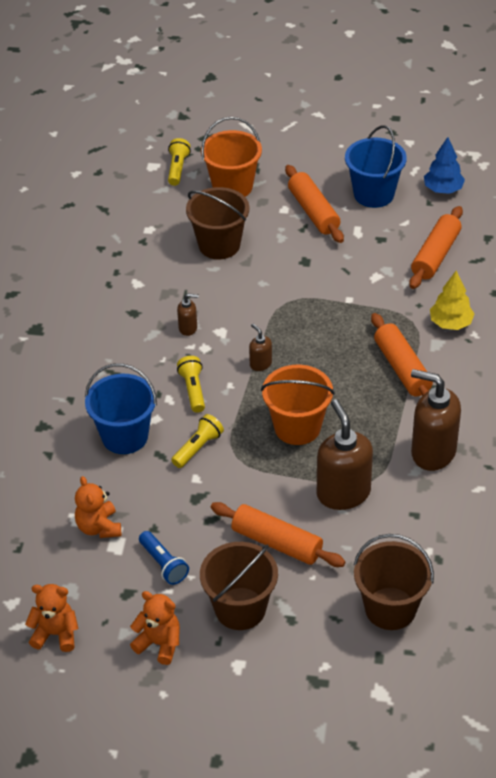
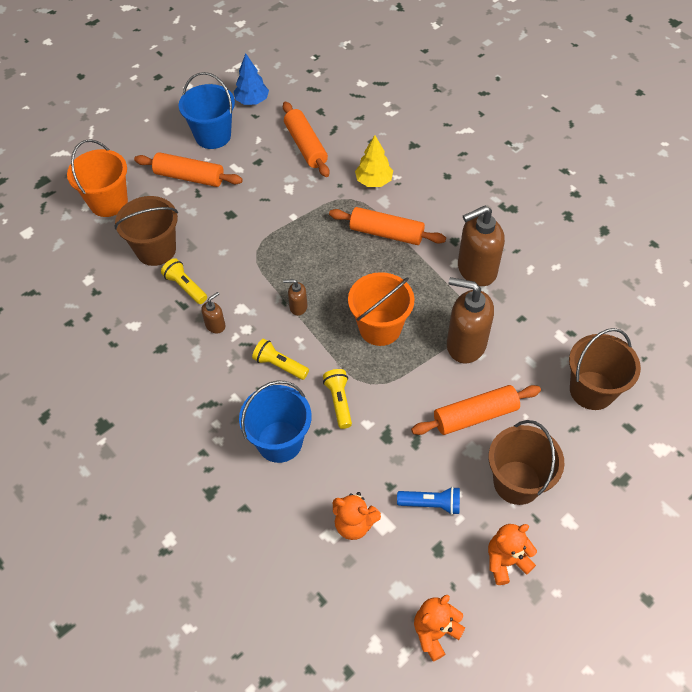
camera: 50 degrees left, 10 degrees up
yellow flashlight [168,138,191,186] -> yellow flashlight moved to [161,258,207,304]

